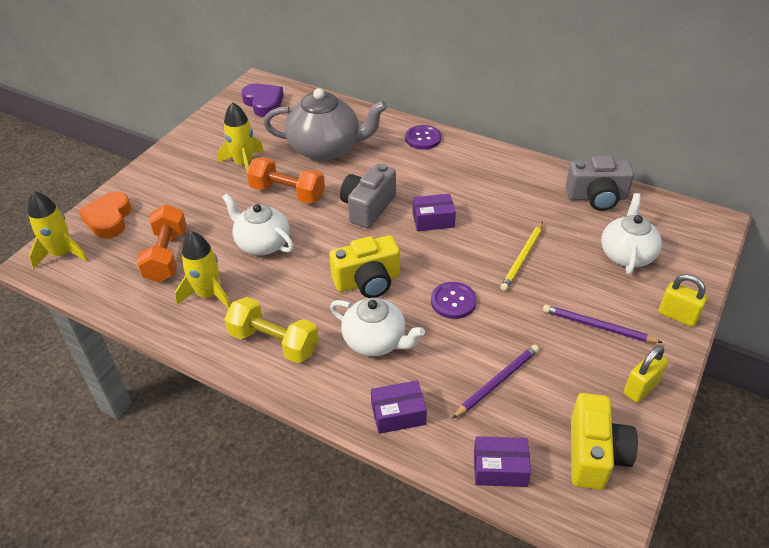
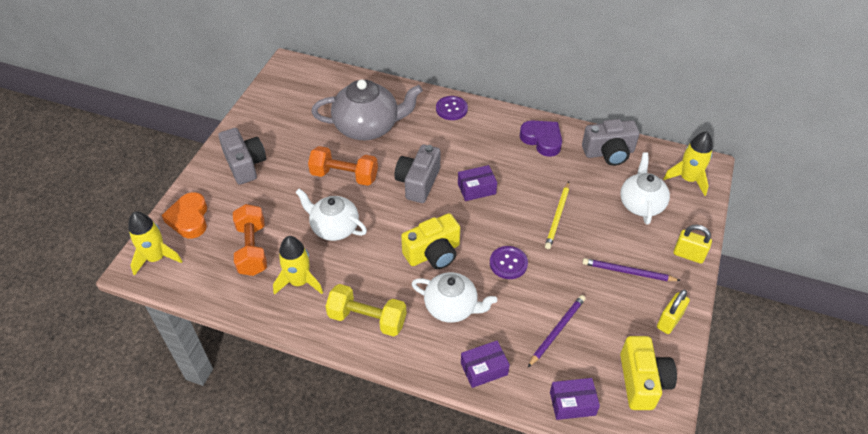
camera: 10 degrees left, 5 degrees up
yellow rocket [218,102,264,171] -> yellow rocket moved to [663,131,713,196]
purple heart [241,83,284,117] -> purple heart moved to [520,120,562,157]
none -> grey camera [218,128,266,185]

